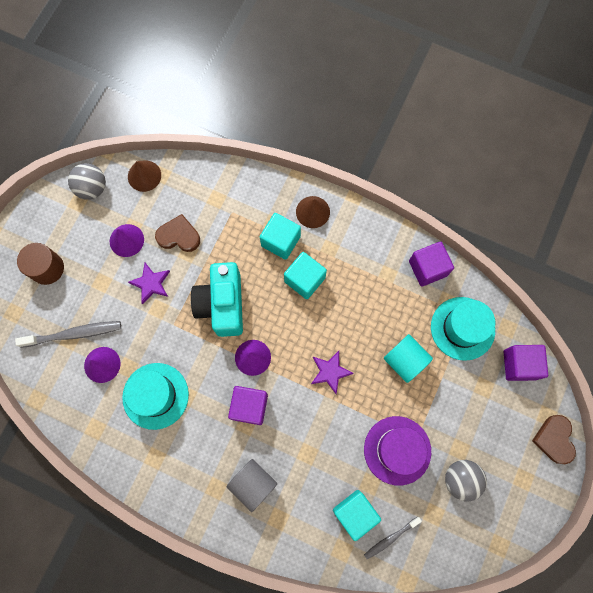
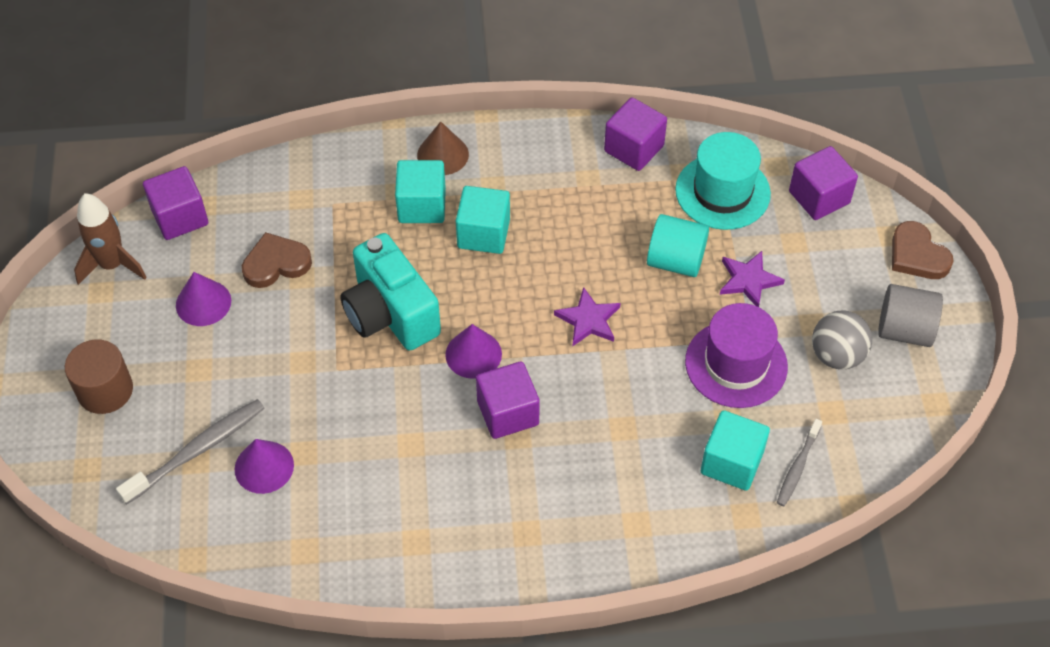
camera: 30 degrees left, 20 degrees down
grey ball [68,163,106,200] -> brown rocket [74,193,147,285]
turquoise hat [122,363,189,430] -> none
brown cone [128,160,161,192] -> purple cube [143,166,208,240]
purple star [128,263,170,304] -> purple star moved to [720,251,785,307]
grey cylinder [226,459,277,512] -> grey cylinder moved to [878,284,943,347]

